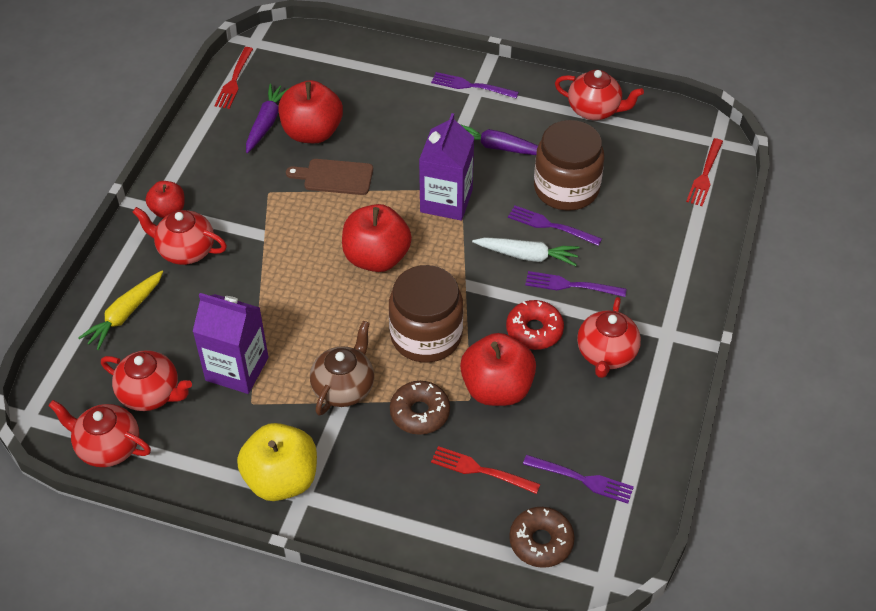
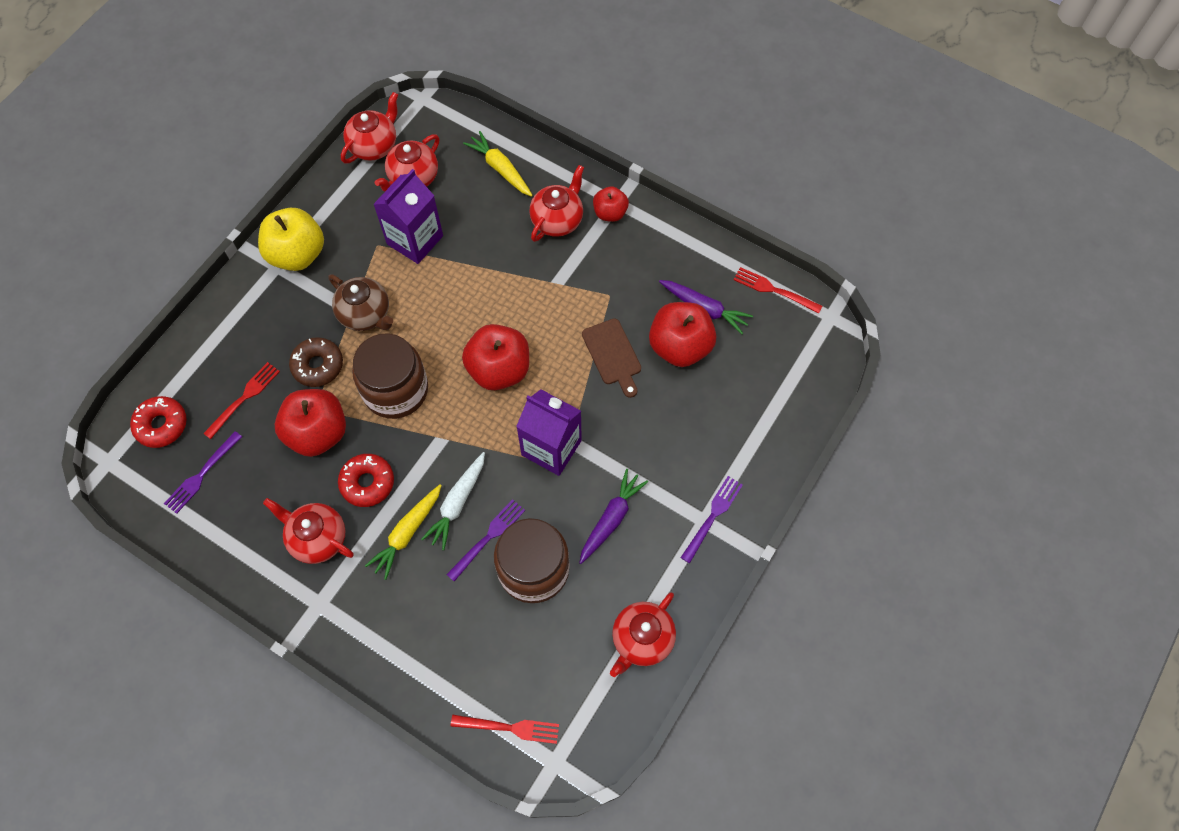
camera: 105 degrees right, 15 degrees up
brown cutting board [286,159,373,195] -> brown cutting board turned 135 degrees clockwise [582,318,641,398]
brown donut [509,507,575,568] -> red donut [130,396,187,448]
purple fork [525,271,626,297] -> yellow carrot [365,484,442,580]
red fork [686,138,723,206] -> red fork turned 150 degrees clockwise [451,715,559,744]

